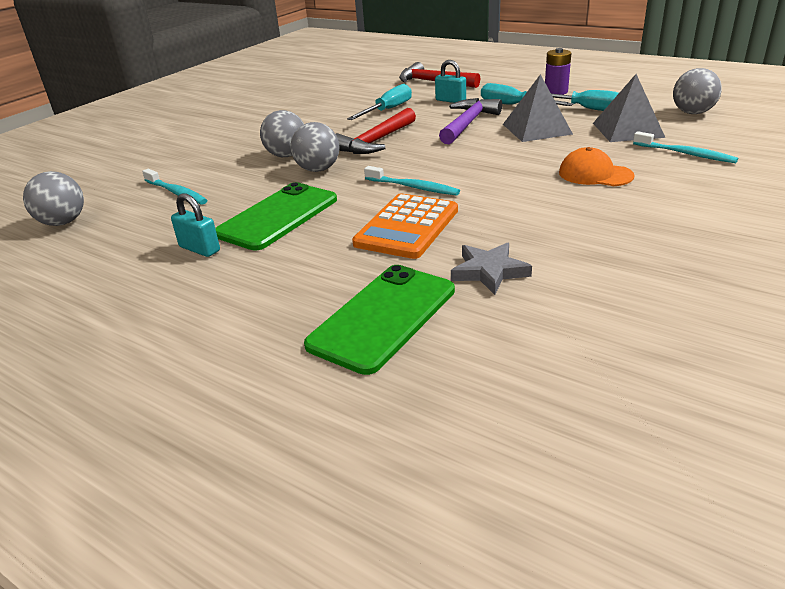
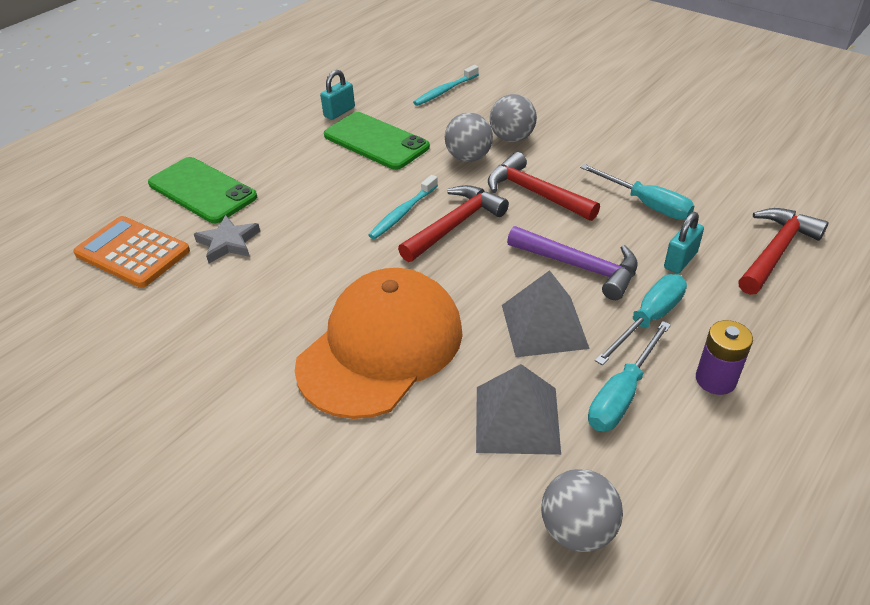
camera: 95 degrees right, 10 degrees up
grey ball [23,171,84,226] -> none
orange calculator [352,193,458,259] -> orange calculator moved to [73,216,190,288]
orange cap [559,147,635,186] -> orange cap [295,268,463,419], size x2.14
turquoise toothbrush [633,131,738,163] -> none
none -> red hammer [398,185,509,262]

